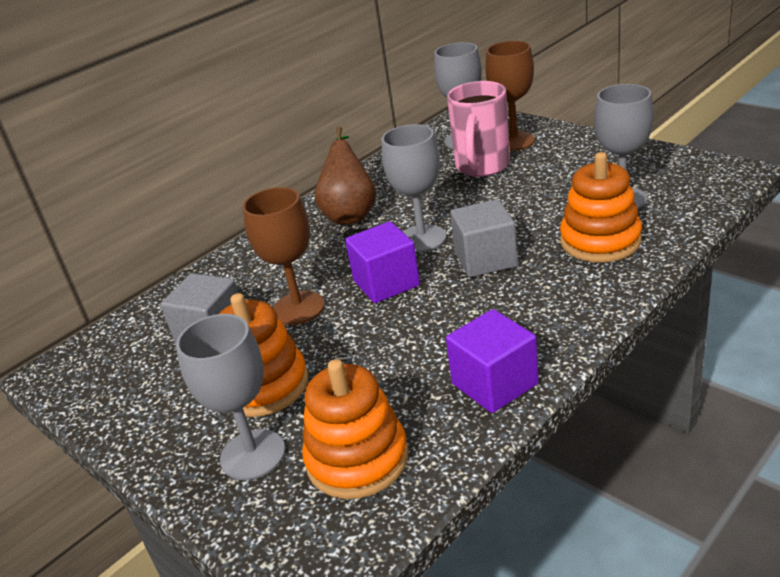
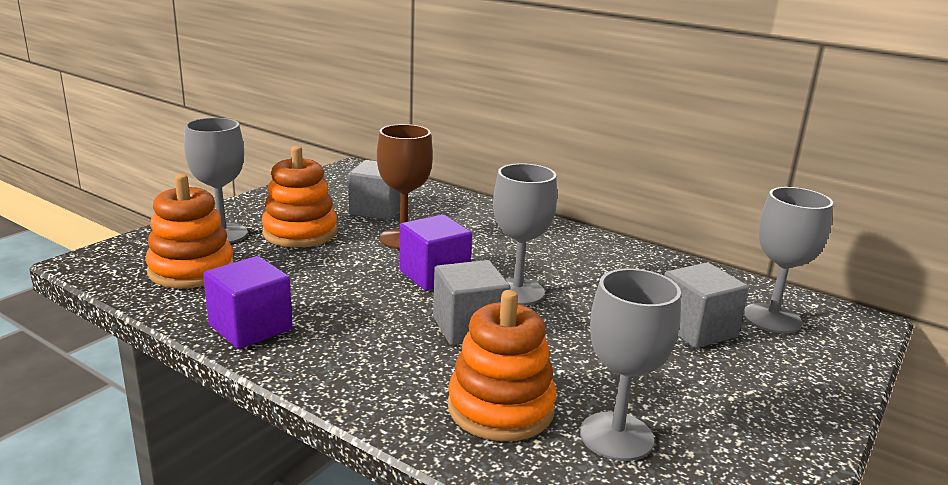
camera: 75 degrees right, 10 degrees down
brown pear [315,127,376,224] -> none
pink mug [447,81,510,177] -> grey cube [664,262,749,348]
brown goblet [485,41,535,151] -> none

